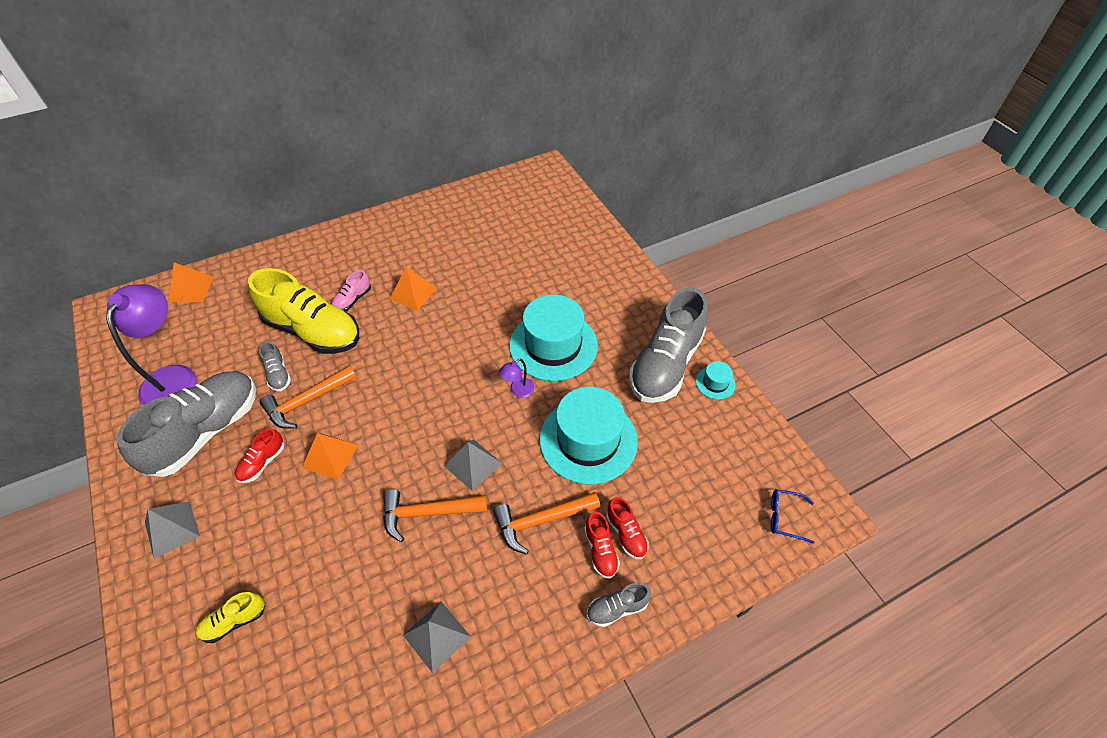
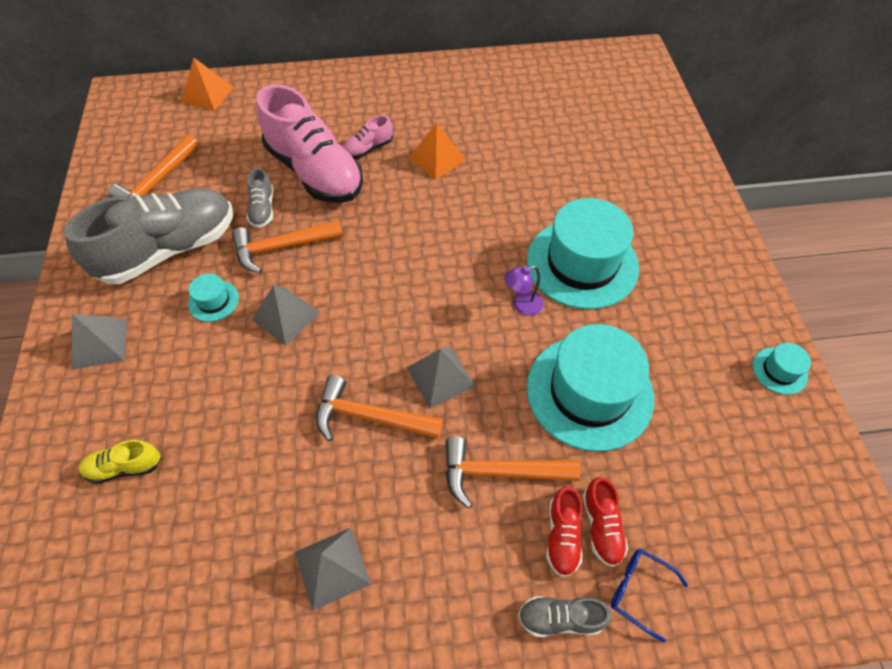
camera: 20 degrees right, 5 degrees up
purple lamp [106,284,196,405] -> orange hammer [108,135,199,198]
red shoe [235,428,284,483] -> turquoise hat [188,273,239,322]
yellow shoe [248,268,359,354] -> pink shoe [257,84,363,203]
orange pyramid [302,433,358,480] -> grey pyramid [252,285,320,345]
grey shoe [629,287,708,403] -> none
blue glasses [771,489,814,544] -> blue glasses moved to [611,549,688,643]

